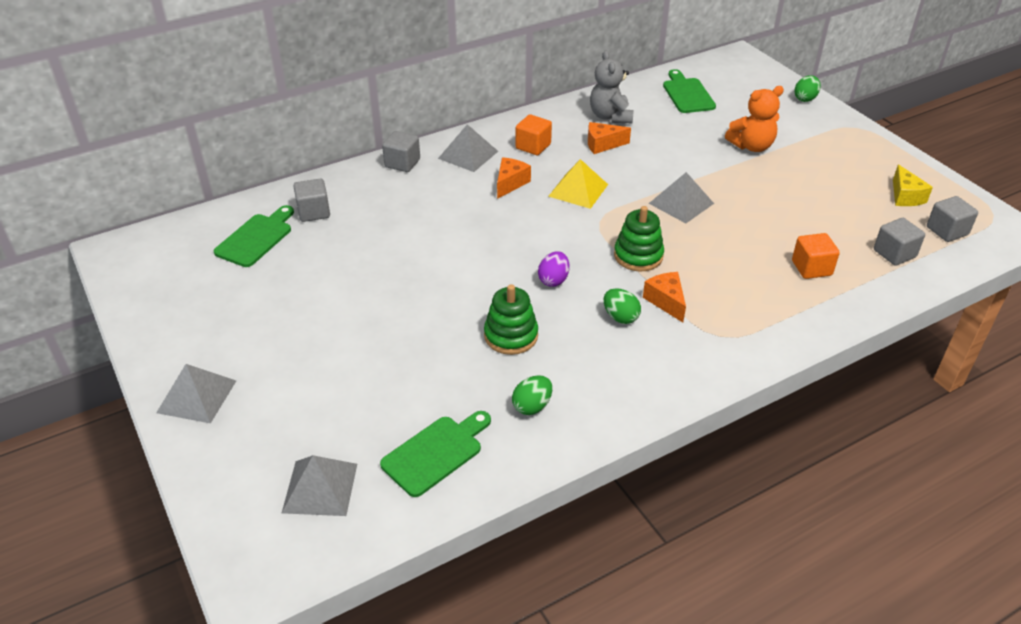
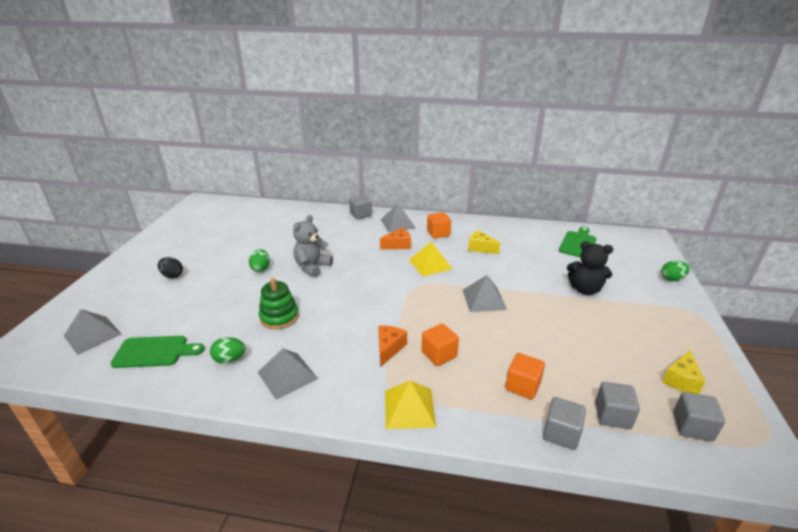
camera: 40 degrees right, 10 degrees down
grey pyramid [156,364,236,423] -> grey pyramid moved to [258,348,318,400]
green cutting board [214,205,294,267] -> none
grey cube [294,179,330,222] -> grey cube moved to [543,397,586,450]
purple egg [538,251,569,287] -> none
orange cheese [588,122,631,154] -> yellow cheese [468,230,500,254]
grey teddy bear [590,51,633,123] -> grey teddy bear moved to [293,215,333,277]
green egg [604,288,641,324] -> green egg moved to [249,249,270,272]
green stacking toy [614,206,664,272] -> none
orange teddy bear [725,86,784,152] -> black teddy bear [567,241,613,295]
none -> black egg [158,257,183,278]
none -> yellow pyramid [385,381,436,429]
none -> orange cube [421,323,459,366]

